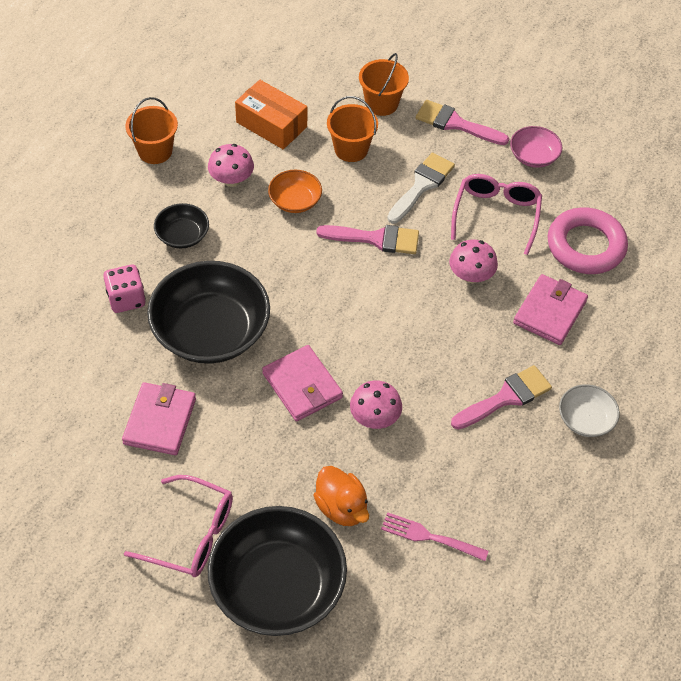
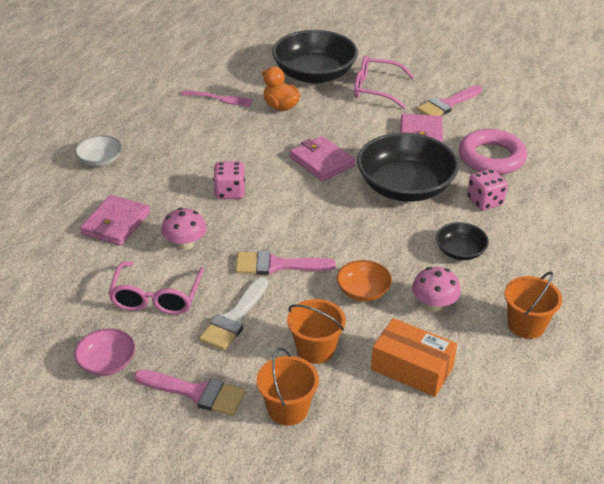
camera: 175 degrees right, 15 degrees down
pink mushroom [350,381,402,429] -> none
pink brush [451,365,552,429] -> pink brush moved to [417,85,482,116]
pink ring [548,207,628,274] -> pink ring moved to [459,129,527,175]
none -> pink dice [213,161,245,199]

